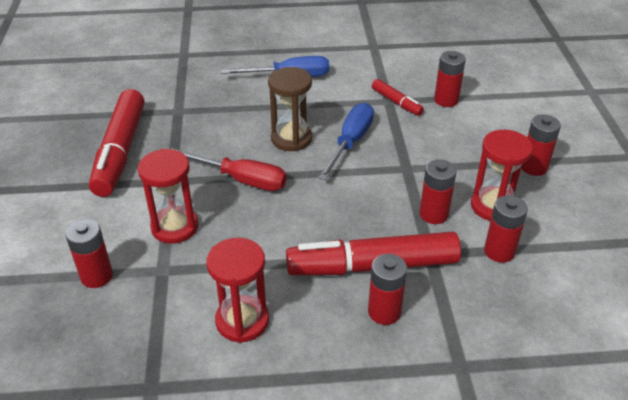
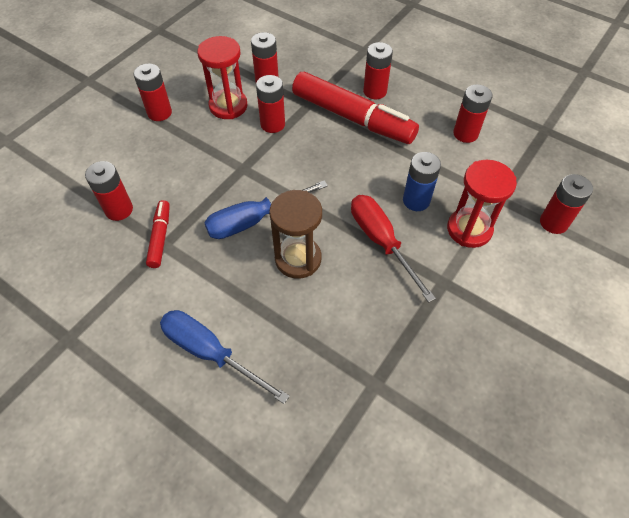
camera: 140 degrees left, 15 degrees up
red marker [89,89,145,197] -> none
red hourglass [206,238,269,343] -> red battery [453,84,492,143]
none -> blue battery [403,152,441,211]

